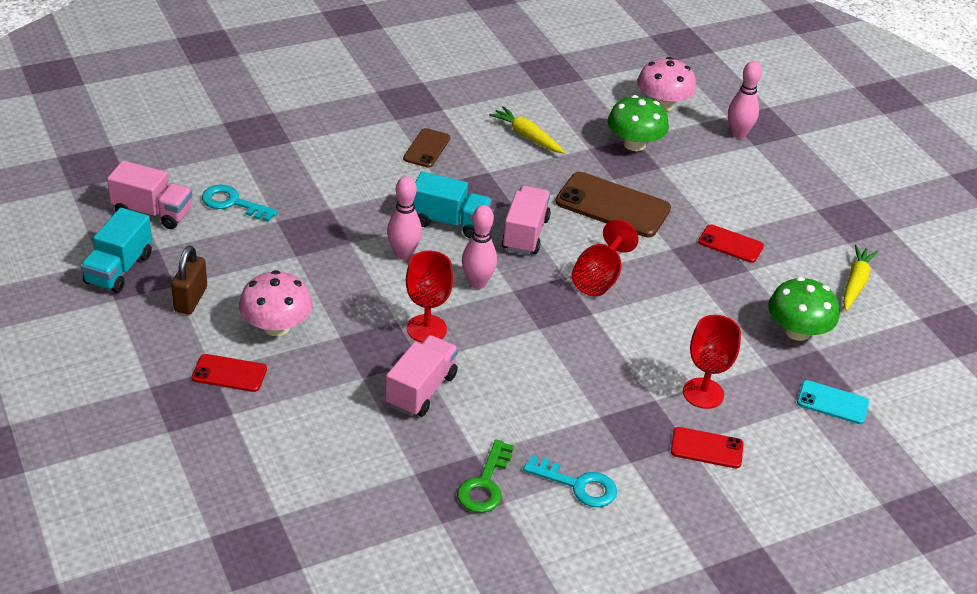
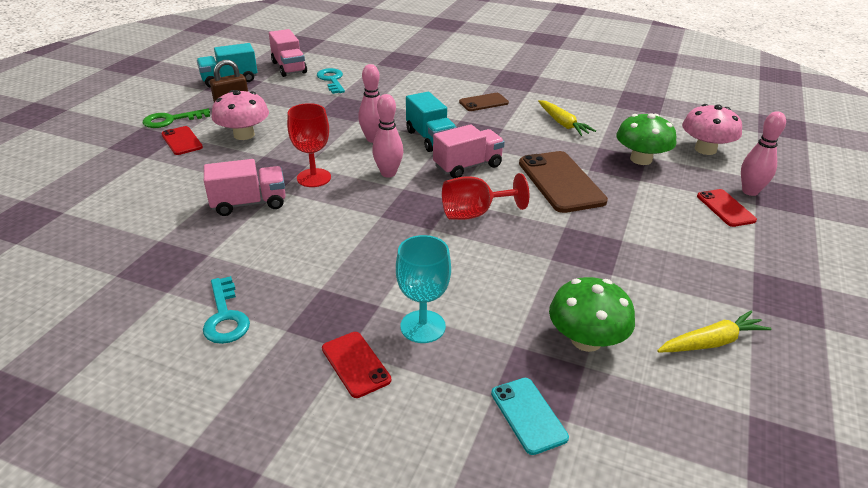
camera: 50 degrees right, 5 degrees down
green key [457,439,514,513] -> green key moved to [143,109,210,128]
yellow carrot [489,106,565,154] -> yellow carrot turned 150 degrees clockwise [538,100,596,136]
red goblet [683,315,741,409] -> turquoise goblet [396,235,451,343]
red phone [698,224,764,263] -> red phone moved to [697,189,757,227]

